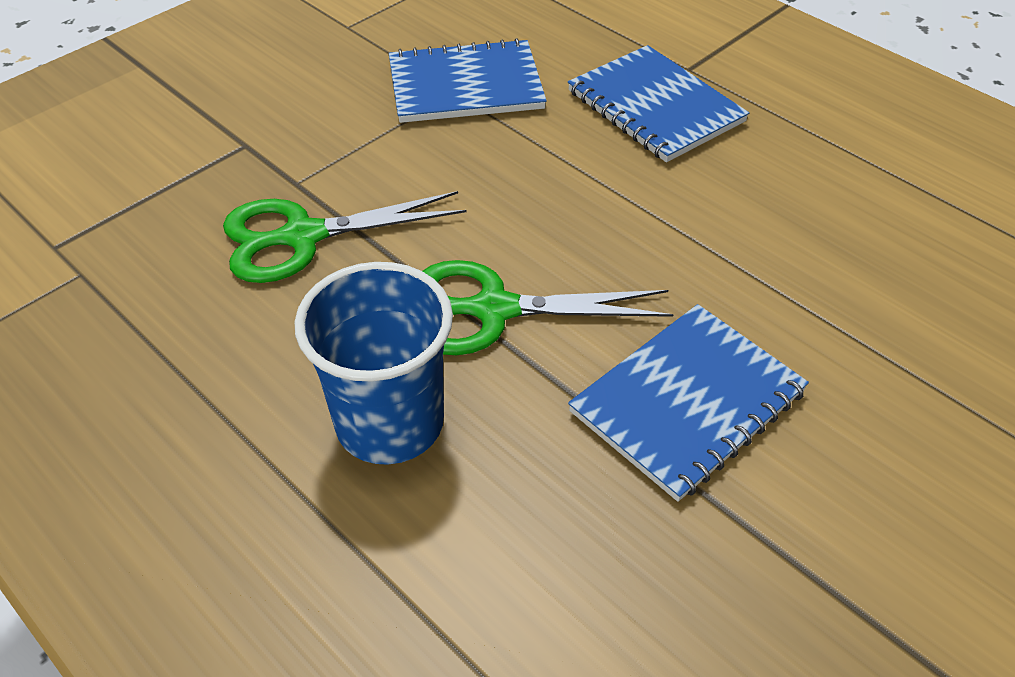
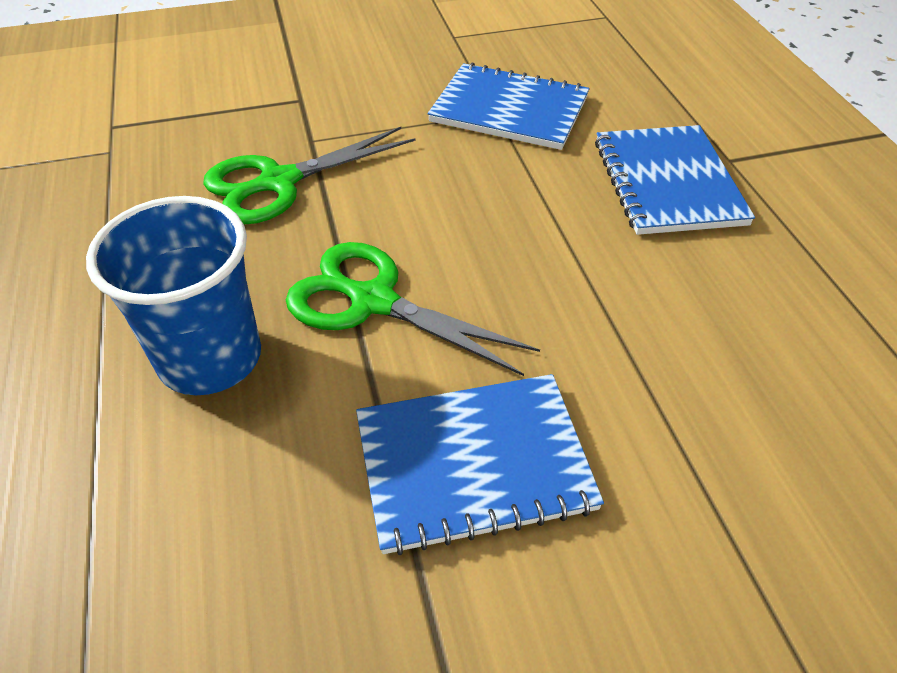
camera: 30 degrees right, 0 degrees up
green scissors [223,191,467,283] -> green scissors turned 45 degrees counterclockwise [203,127,415,224]

